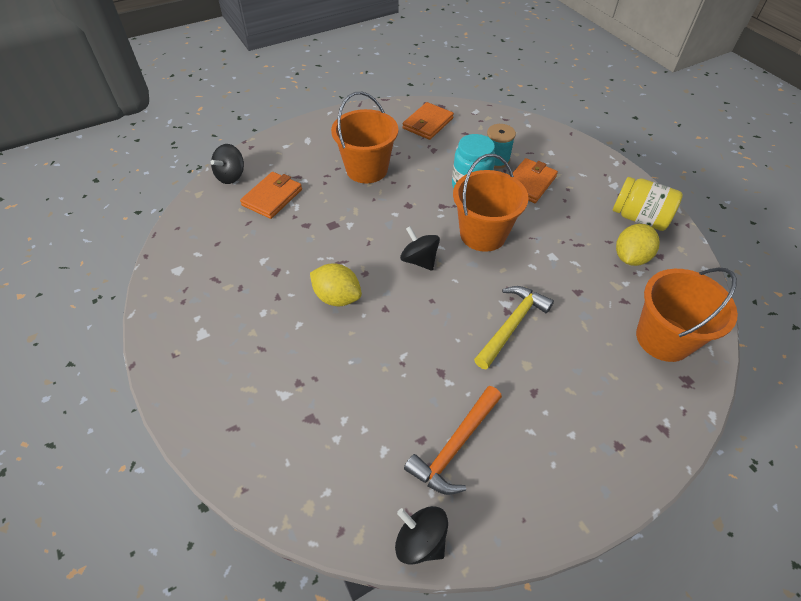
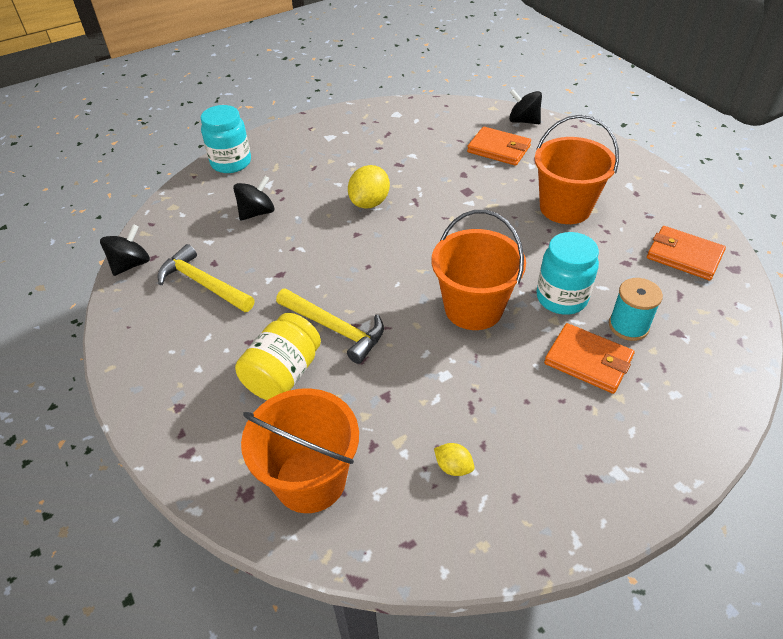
camera: 90 degrees right, 5 degrees down
black spinning top [400,226,440,271] -> black spinning top moved to [233,176,274,221]
orange hammer [404,386,502,495] -> yellow hammer [158,244,254,312]
yellow jar [613,177,683,231] -> yellow jar moved to [235,313,321,400]
yellow lemon [616,224,660,266] -> yellow lemon [434,443,475,476], size x0.55
none -> turquoise jar [201,105,251,173]

